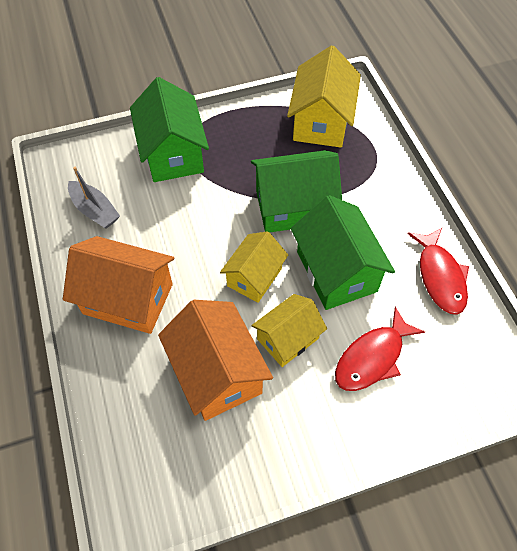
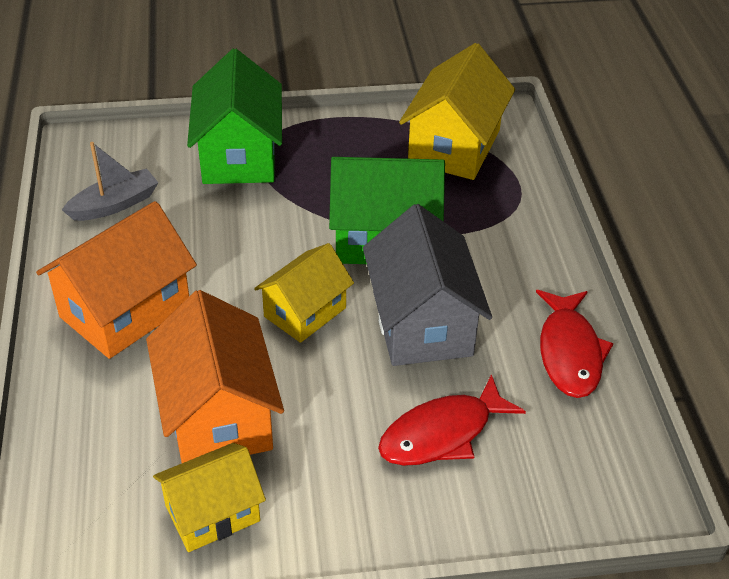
camera: 10 degrees right, 15 degrees down
orange house [63,236,174,334] -> orange house turned 75 degrees counterclockwise [36,201,197,359]
grey boat [68,167,120,229] -> grey boat turned 90 degrees counterclockwise [62,142,159,221]
yellow house [251,294,327,367] -> yellow house moved to [153,443,266,552]
green house [290,195,395,310] -> grey house [363,204,492,366]

